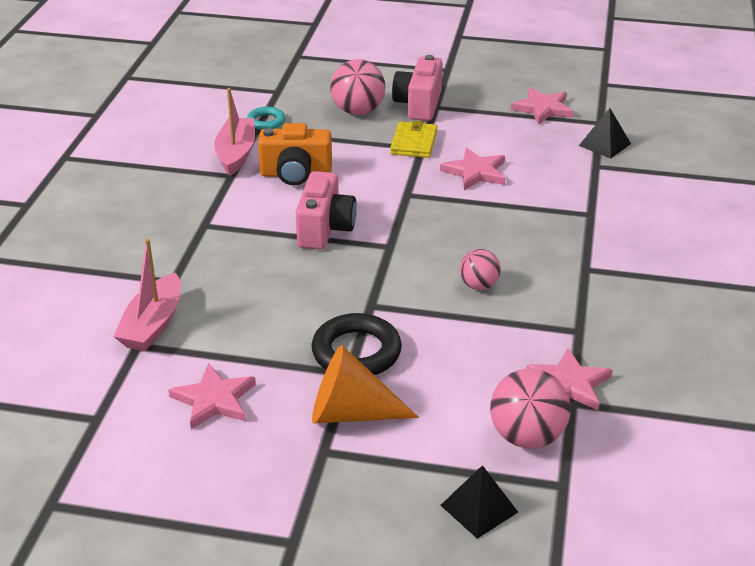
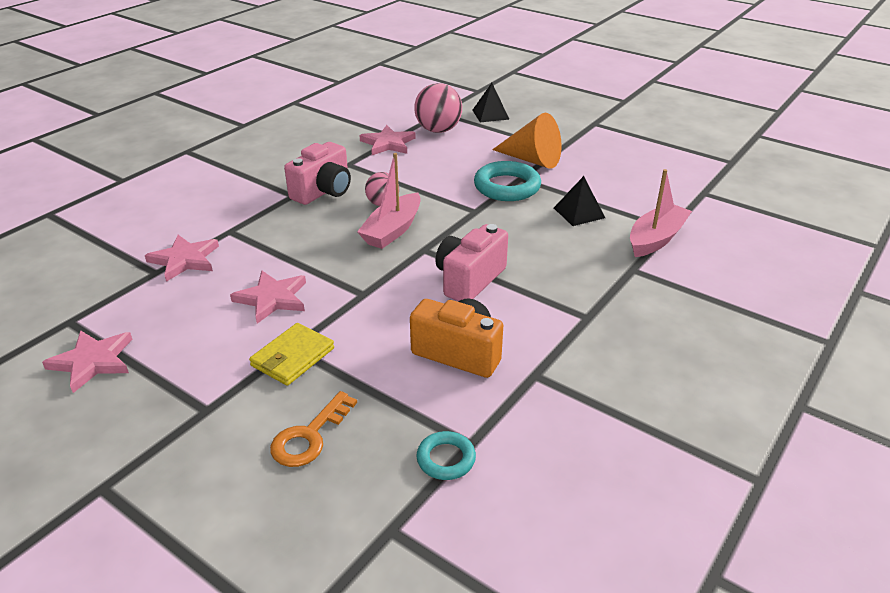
camera: 155 degrees left, 0 degrees up
pink star [168,363,256,429] -> pink star moved to [145,235,219,282]
pink boat [214,88,255,176] -> pink boat moved to [357,153,421,249]
black ring [311,313,402,375] -> turquoise ring [474,161,541,201]
pink ball [330,59,386,115] -> orange key [270,391,357,467]
pink camera [392,55,443,121] -> pink camera moved to [284,142,351,205]
black pyramid [579,108,631,159] -> black pyramid moved to [554,176,605,226]

